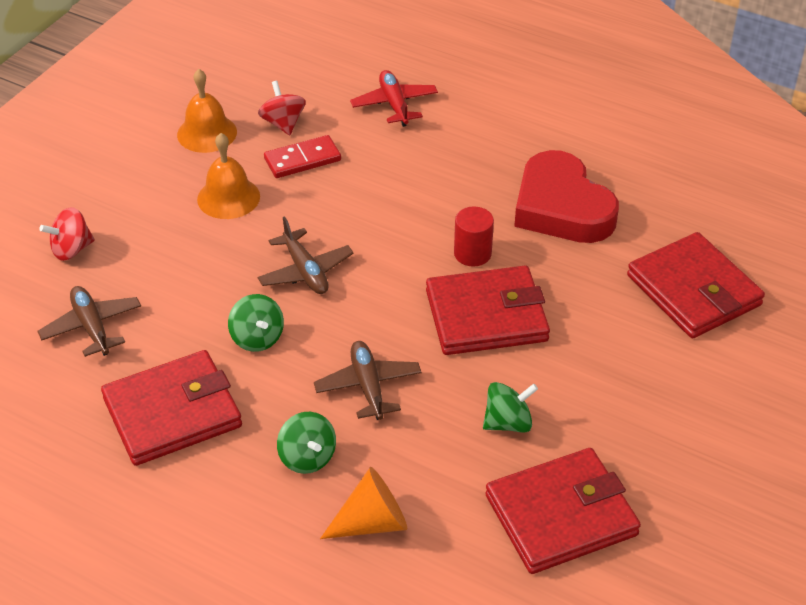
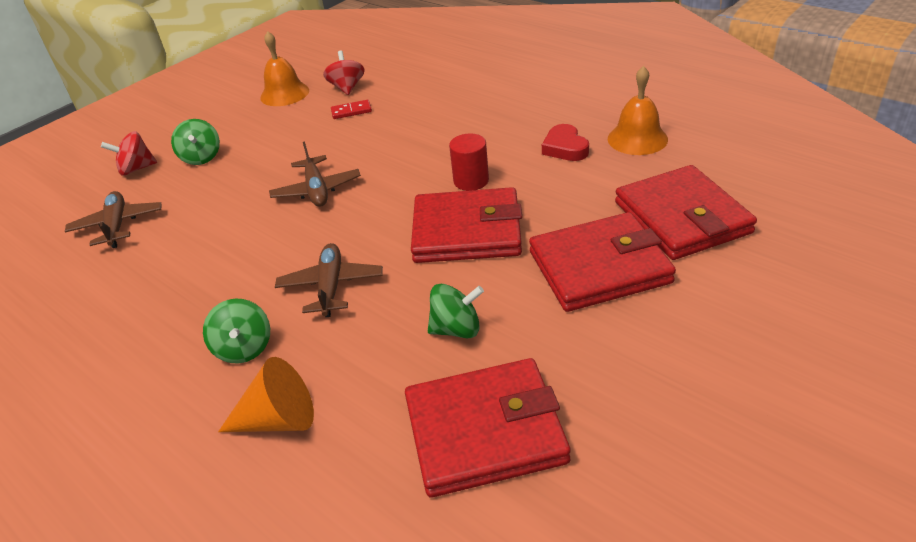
camera: 15 degrees right, 5 degrees down
red wallet [101,350,242,466] -> red wallet moved to [529,212,676,312]
orange bell [197,133,260,219] -> orange bell moved to [608,66,668,155]
green spinning top [228,294,284,352] -> green spinning top moved to [171,119,220,165]
red domino [264,135,341,178] -> red domino [331,100,372,119], size x0.65
red plane [350,70,438,127] -> none
red heart [514,150,619,243] -> red heart [542,124,589,161], size x0.49

